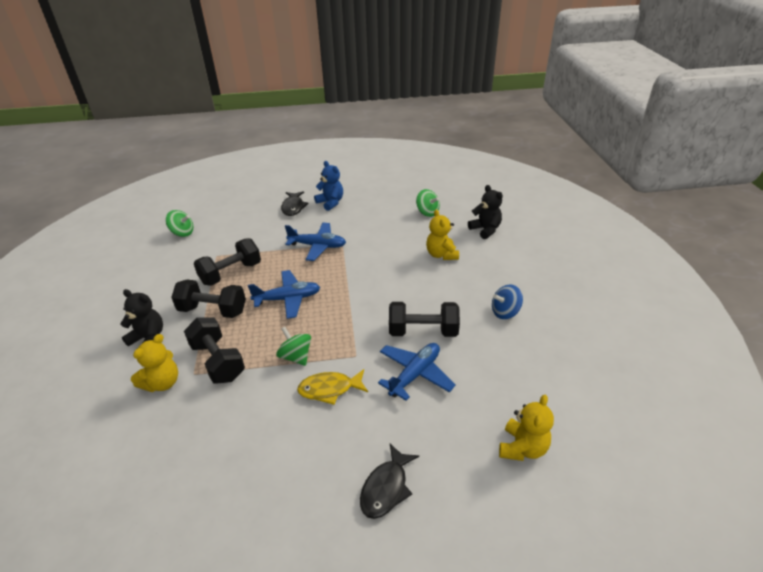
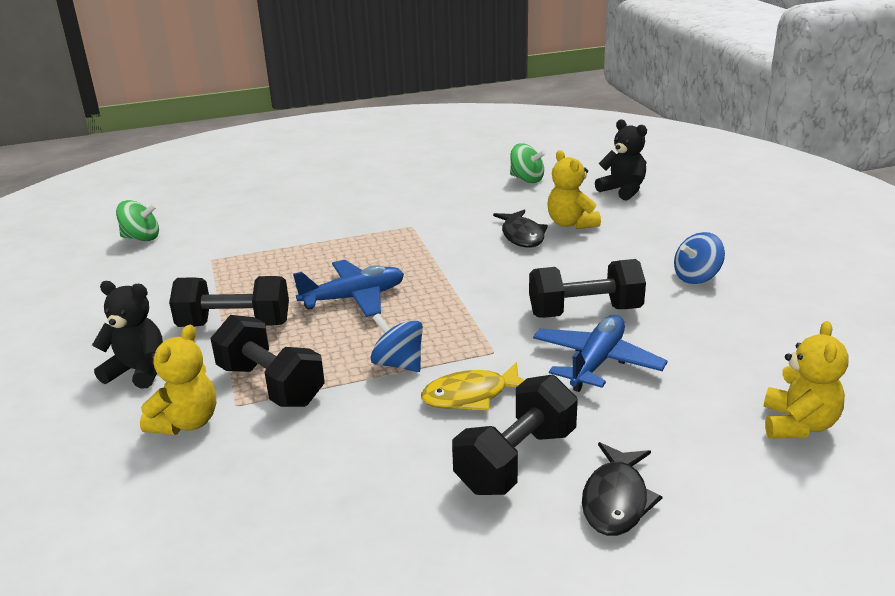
camera: 10 degrees left, 10 degrees down
black dumbbell [194,238,261,286] -> black dumbbell moved to [452,375,578,495]
green spinning top [276,327,311,366] -> blue spinning top [370,313,423,372]
black fish [281,191,309,216] -> black fish moved to [493,209,548,248]
blue plane [285,223,346,261] -> none
blue teddy bear [314,161,343,211] -> none

